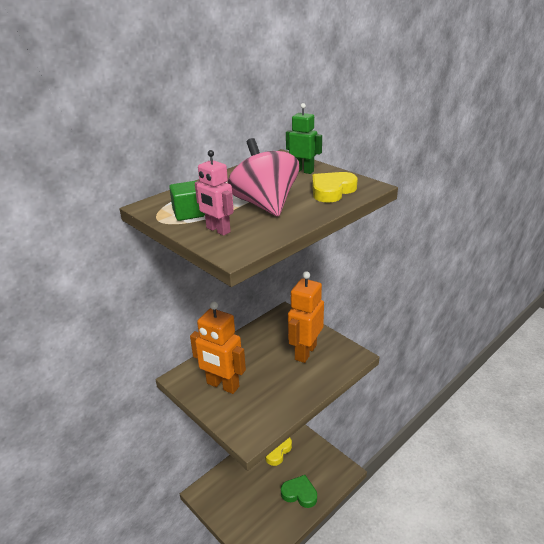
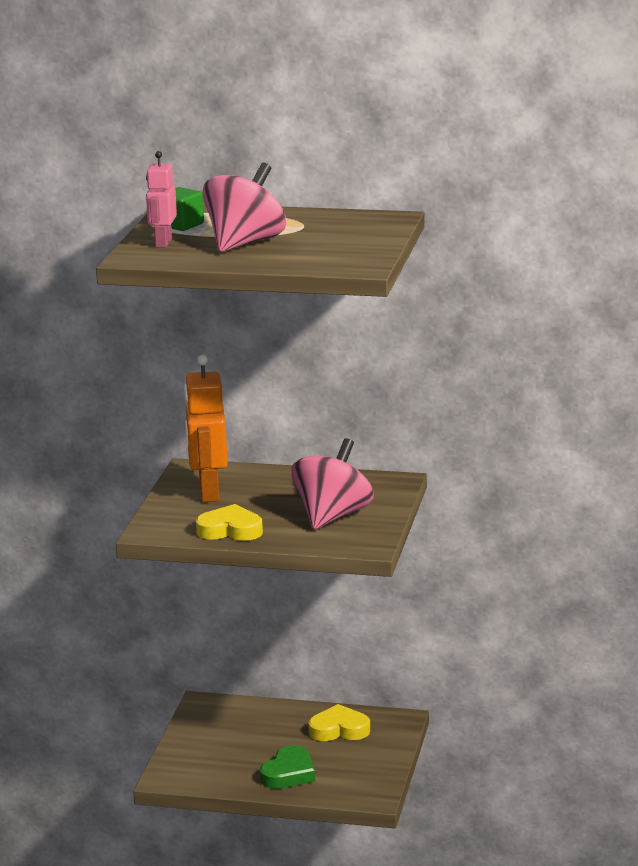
camera: 55 degrees right, 10 degrees down
green heart [281,475,317,508] -> green heart turned 45 degrees clockwise [260,745,315,789]
green robot [286,103,322,174] -> none
orange robot [288,271,324,363] -> pink spinning top [291,438,374,529]
yellow heart [312,172,357,202] -> yellow heart moved to [196,504,263,541]

